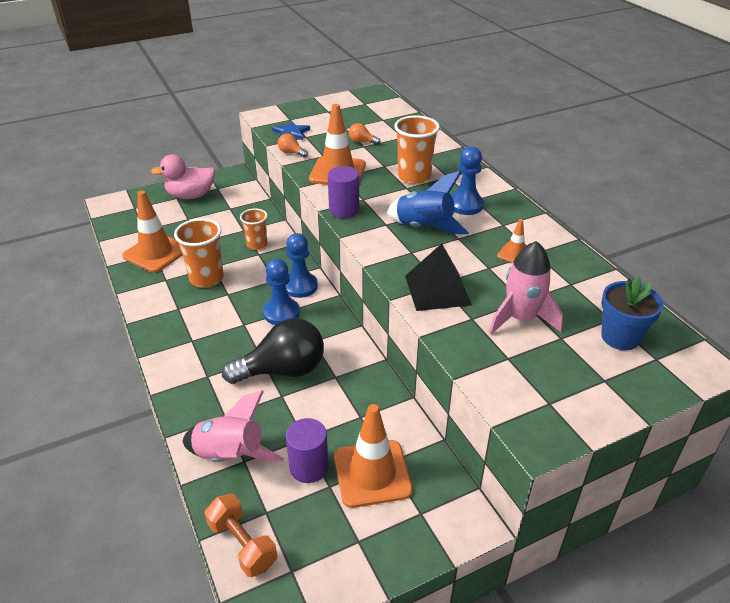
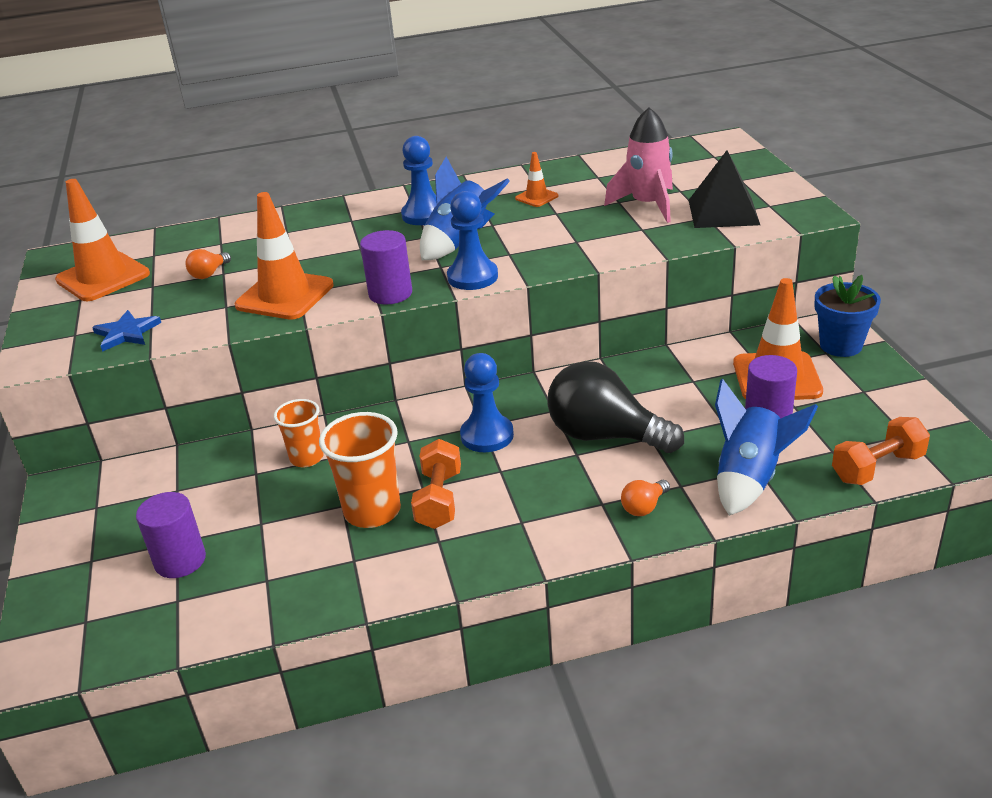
camera: 75 degrees left, 5 degrees down
orange traffic cone [122,190,183,273] -> orange traffic cone moved to [55,179,150,301]
pink duck [151,154,215,199] -> none
pink rocket [182,390,284,462] -> blue rocket [715,379,818,516]
black light bulb [222,318,324,384] -> black light bulb turned 60 degrees counterclockwise [548,361,684,453]
orange light bulb [278,133,308,158] -> orange light bulb moved to [621,480,670,516]
blue pawn [285,233,318,298] -> blue pawn moved to [447,191,498,290]
orange cup [394,115,440,184] -> none
black pyramid [405,244,472,311] -> black pyramid moved to [689,150,760,228]
blue flower pot [601,277,664,350] -> blue flower pot moved to [815,275,881,357]
none -> purple cylinder [136,492,206,578]
none -> orange dumbbell [411,439,461,529]

